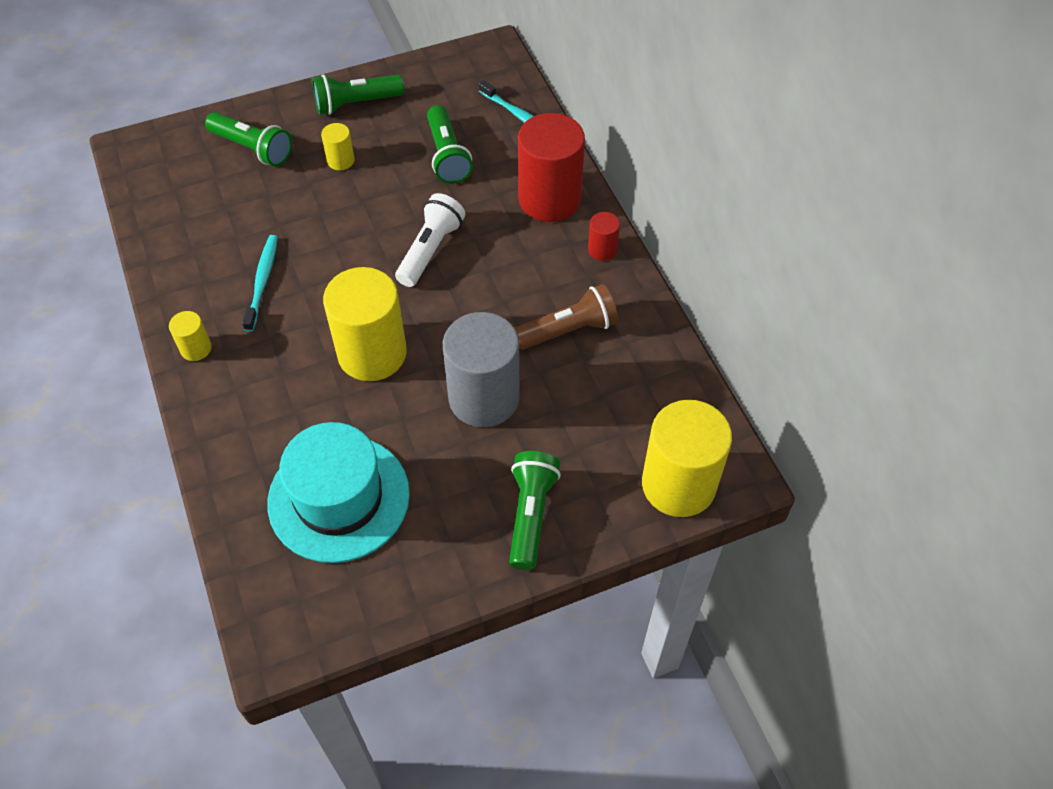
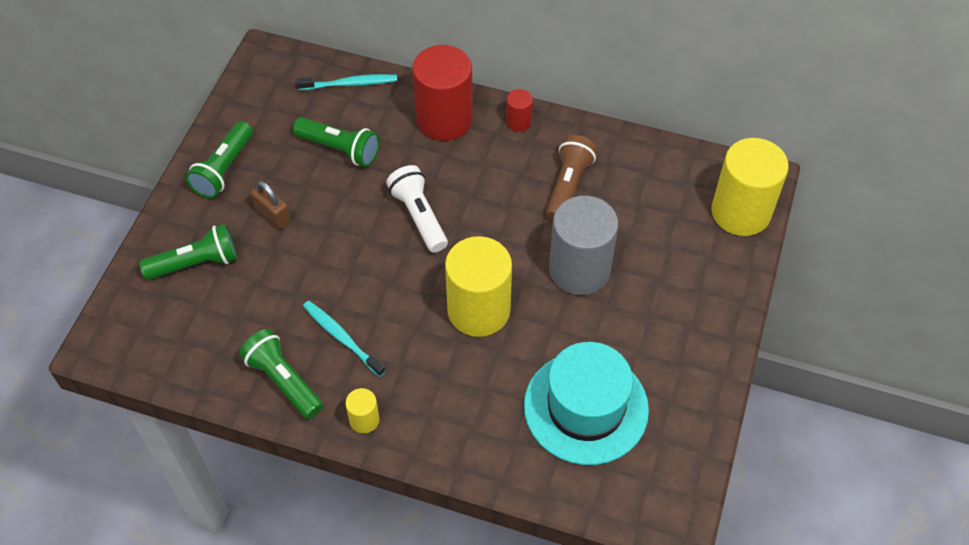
camera: 50 degrees left, 0 degrees up
yellow cylinder [321,123,355,170] -> brown padlock [250,181,290,229]
green flashlight [509,451,561,570] -> green flashlight moved to [239,329,323,419]

